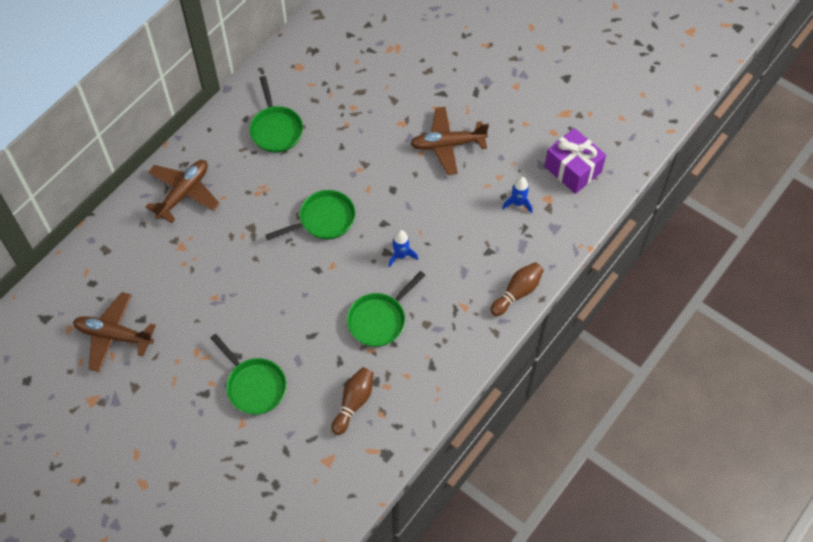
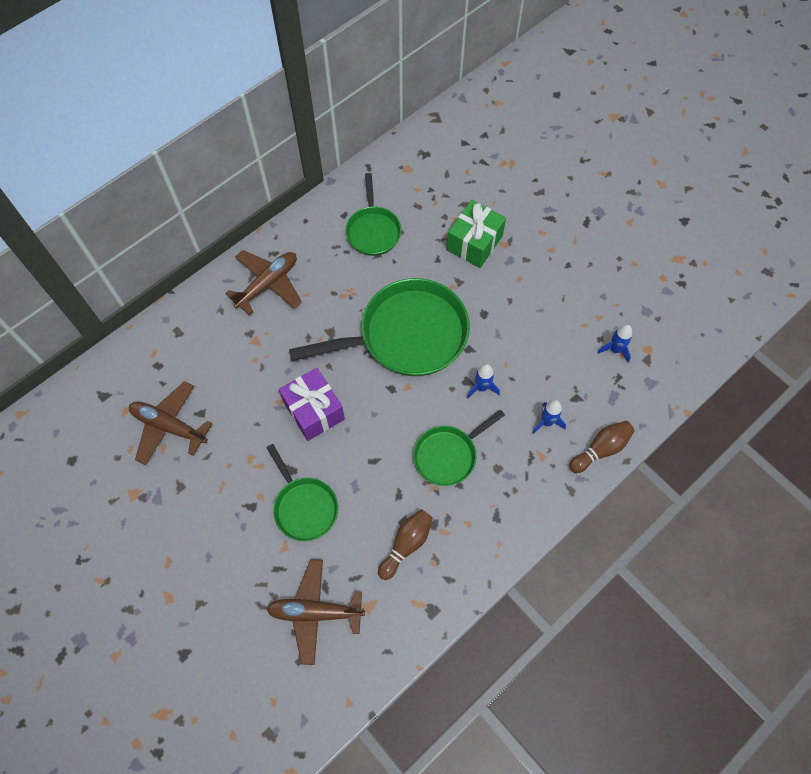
camera: 10 degrees right, 5 degrees up
green pan [266,190,355,240] -> green pan [289,278,470,376], size x1.81
brown plane [410,107,489,175] -> brown plane moved to [266,559,365,665]
purple gift [544,128,606,194] -> purple gift moved to [279,368,345,441]
none -> green gift [447,200,506,268]
none -> blue rocket [532,400,566,434]

